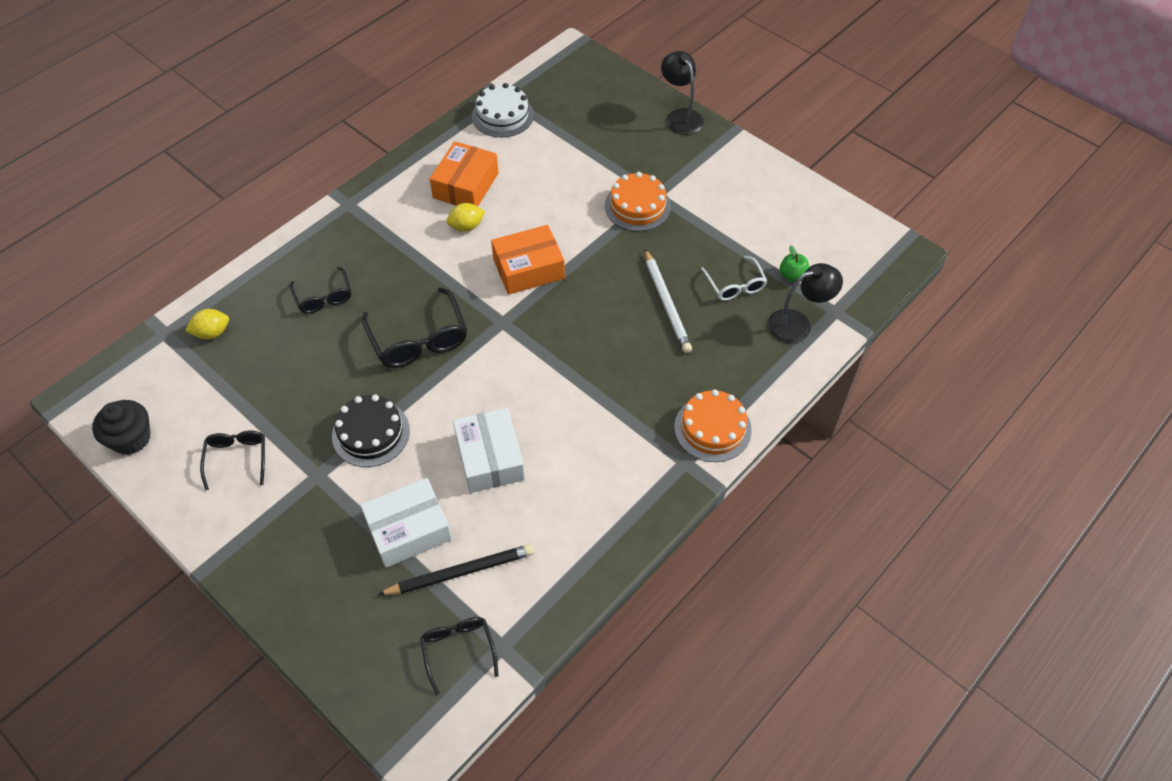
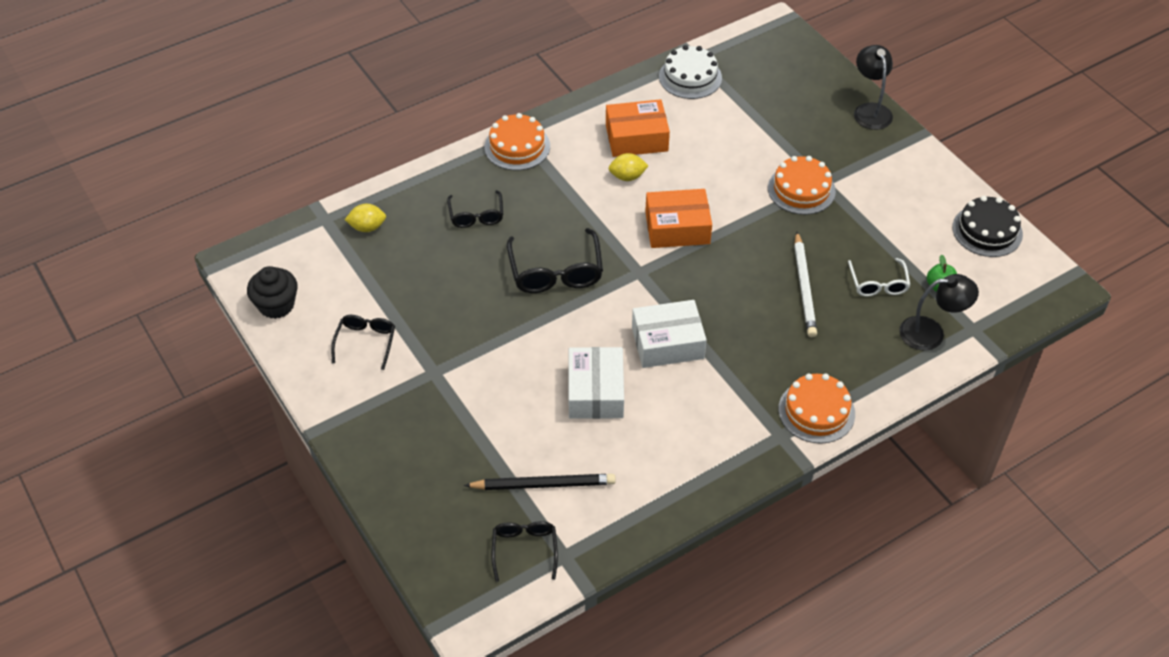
camera: 15 degrees right, 5 degrees down
black cake [332,394,410,467] -> black cake moved to [952,196,1023,257]
white box [360,478,452,568] -> white box moved to [632,300,707,368]
orange box [430,141,499,207] -> orange box turned 45 degrees clockwise [606,99,670,157]
none -> orange cake [484,113,550,170]

